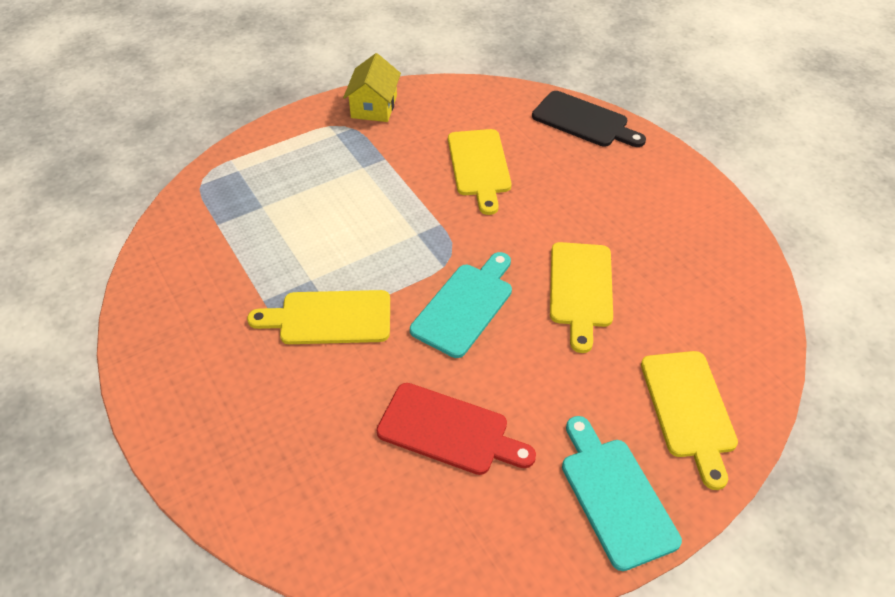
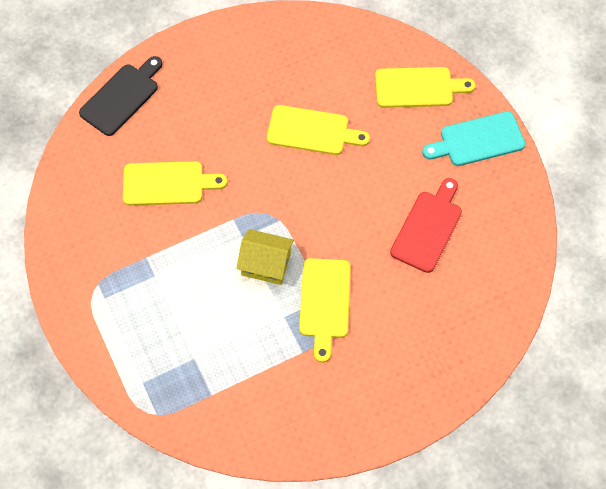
camera: 85 degrees left, 15 degrees up
yellow house [343,53,401,122] -> yellow house moved to [236,229,294,285]
turquoise cutting board [410,252,512,358] -> none

